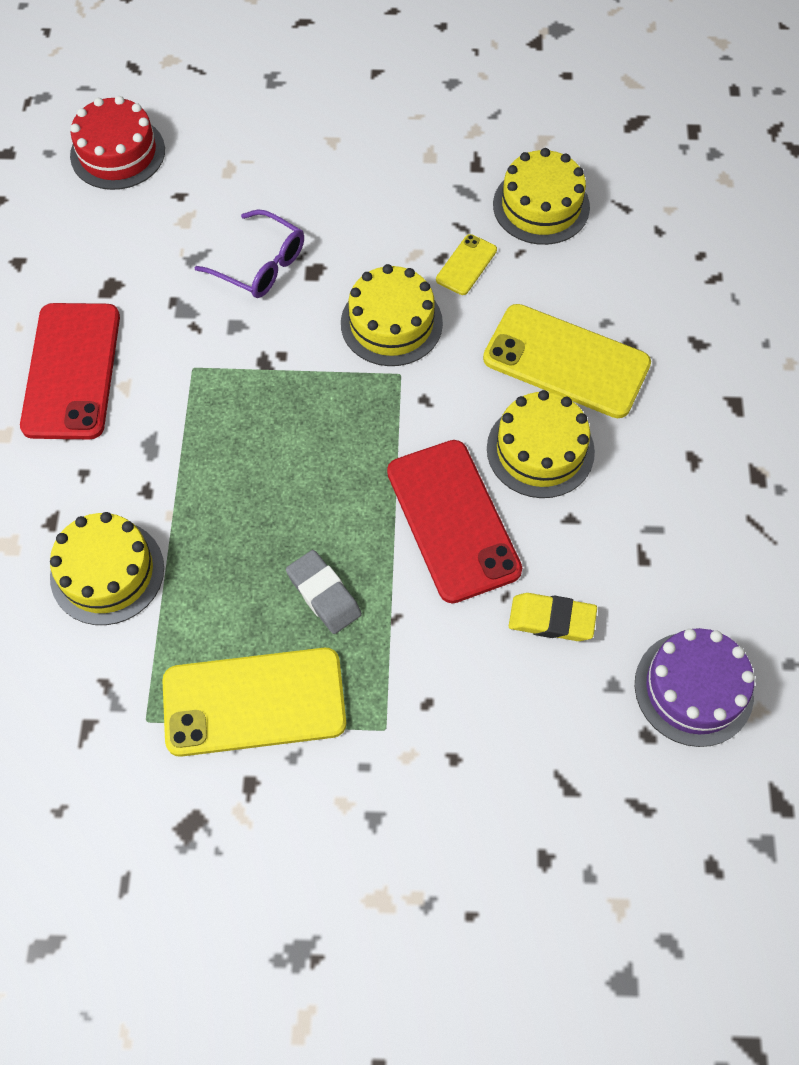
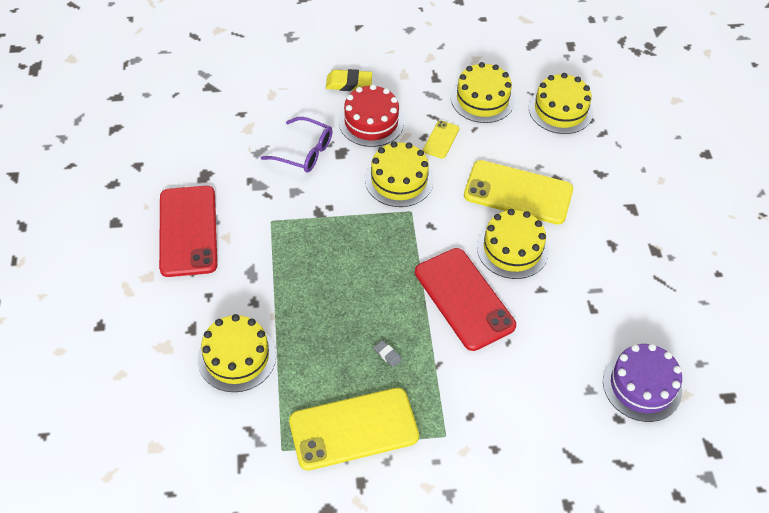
camera: 10 degrees left, 10 degrees down
red cake [70,96,165,190] -> red cake moved to [339,84,404,147]
grey eraser [286,550,362,634] -> grey eraser [374,340,402,367], size x0.51
yellow eraser [509,593,597,641] -> yellow eraser moved to [326,69,372,91]
none -> yellow cake [529,73,593,134]

